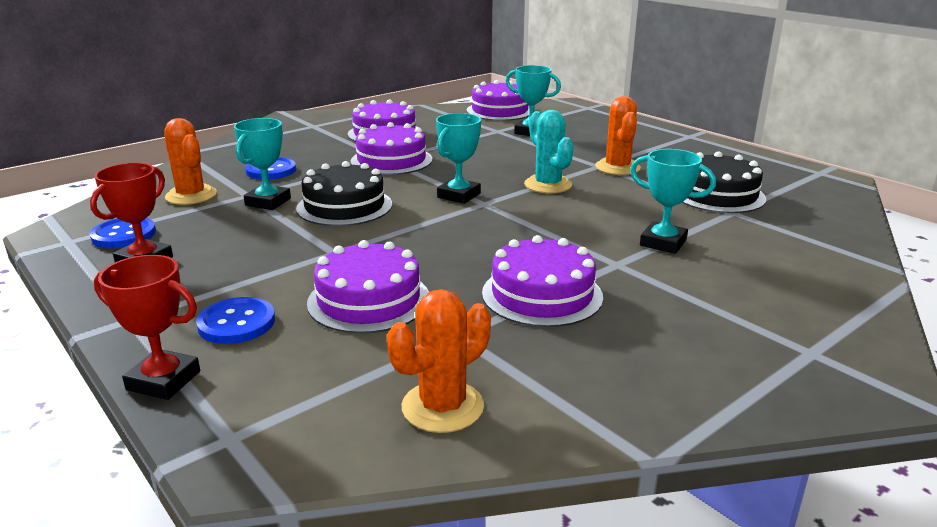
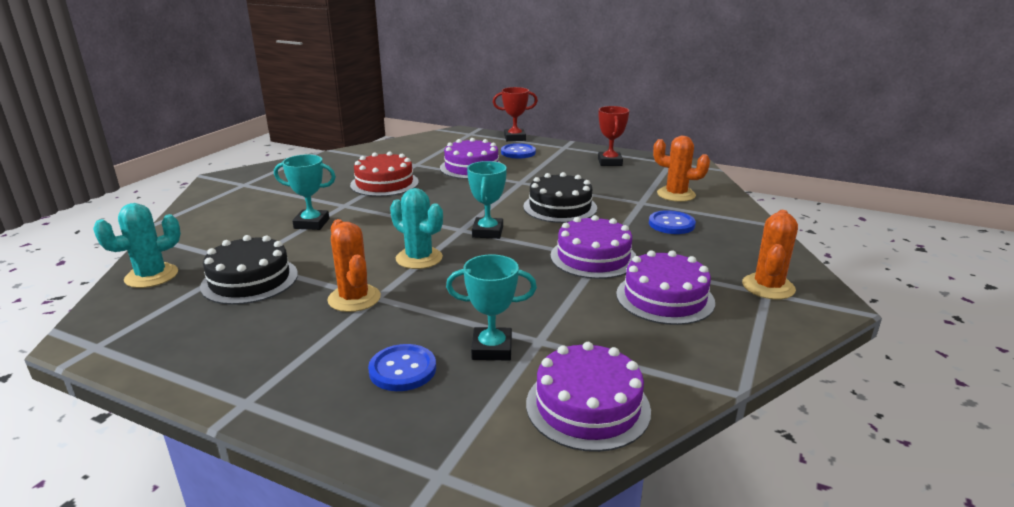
camera: 155 degrees right, 0 degrees up
blue button [90,218,156,248] -> blue button moved to [368,344,436,391]
turquoise trophy [234,118,291,210] -> none
orange cactus [387,289,491,433] -> orange cactus moved to [742,210,798,300]
purple cake [482,235,603,327] -> red cake [350,151,419,197]
none -> turquoise cactus [93,203,181,288]

